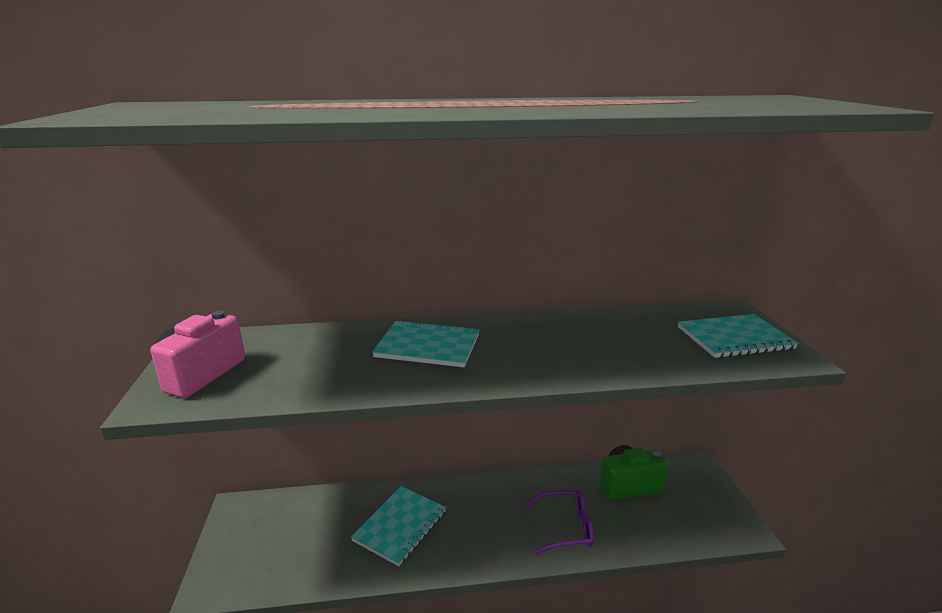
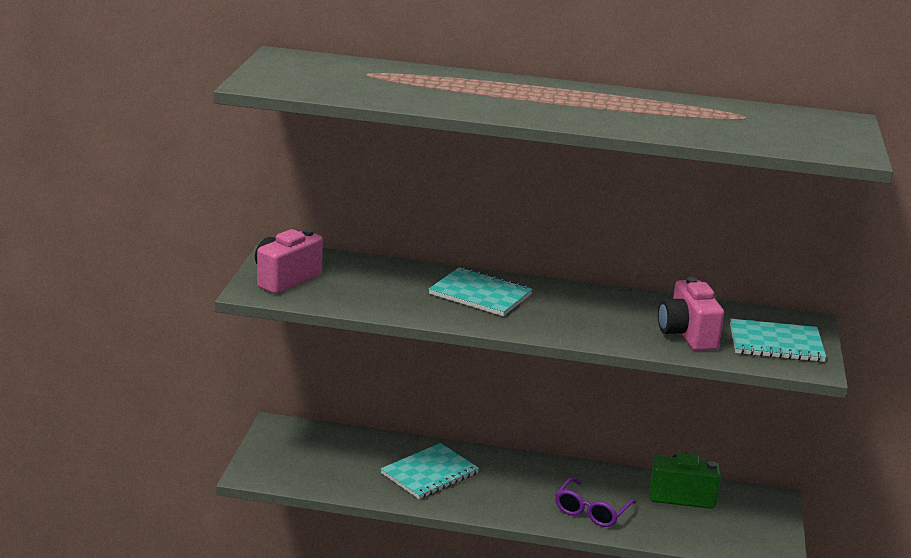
camera: 15 degrees right, 0 degrees up
purple glasses [525,490,594,555] -> purple glasses turned 105 degrees clockwise [555,478,636,527]
none -> pink camera [658,277,724,351]

